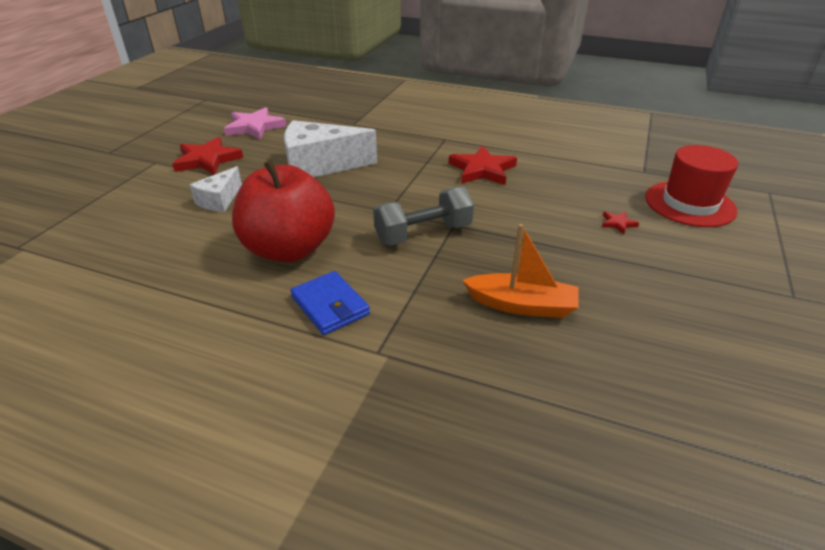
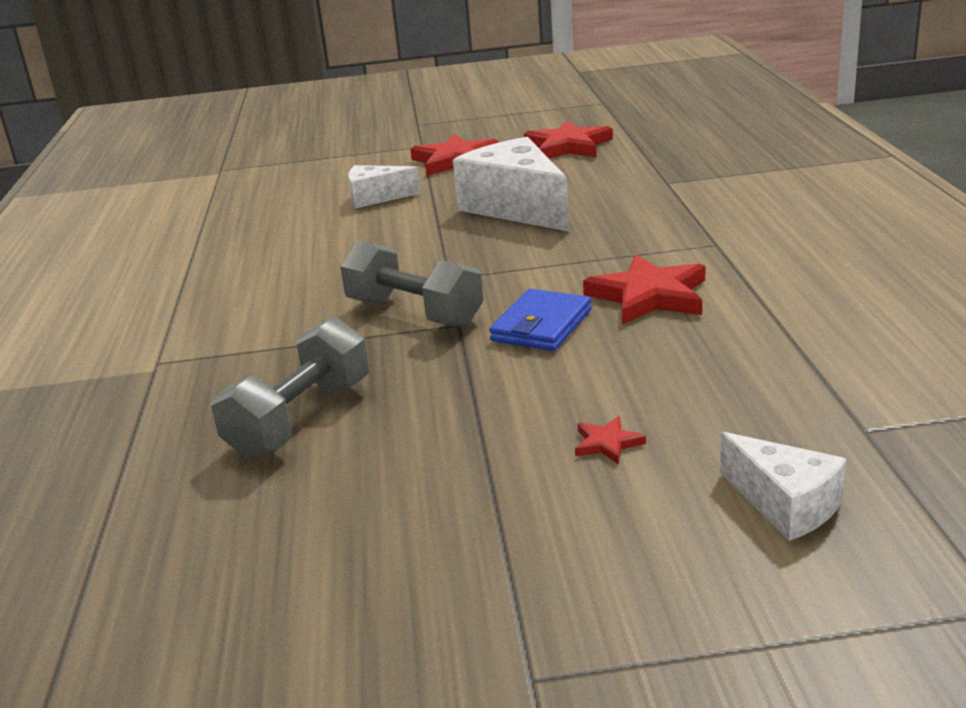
camera: 65 degrees right, 10 degrees down
pink star [224,107,286,139] -> red star [524,120,613,158]
red apple [232,160,335,262] -> none
blue wallet [290,271,370,335] -> blue wallet moved to [489,289,592,351]
orange boat [462,224,578,318] -> grey dumbbell [211,317,369,459]
red hat [645,145,738,227] -> white cheese [720,432,846,541]

